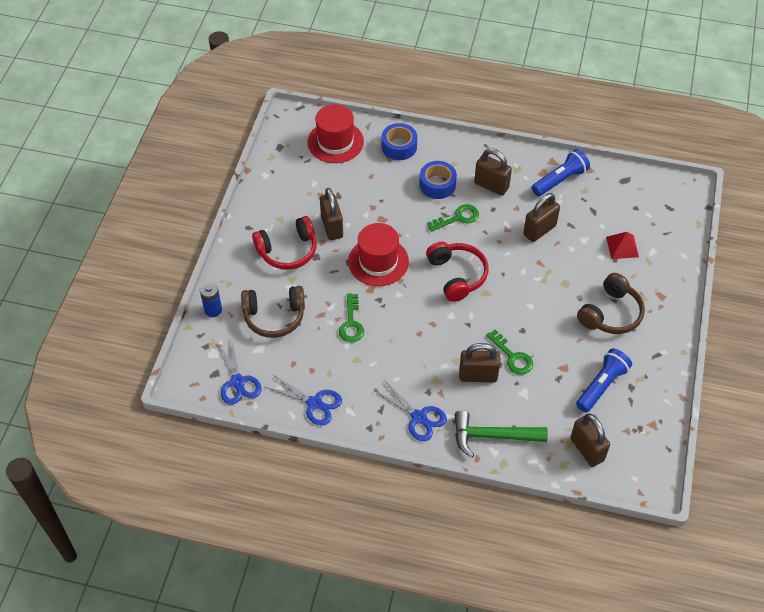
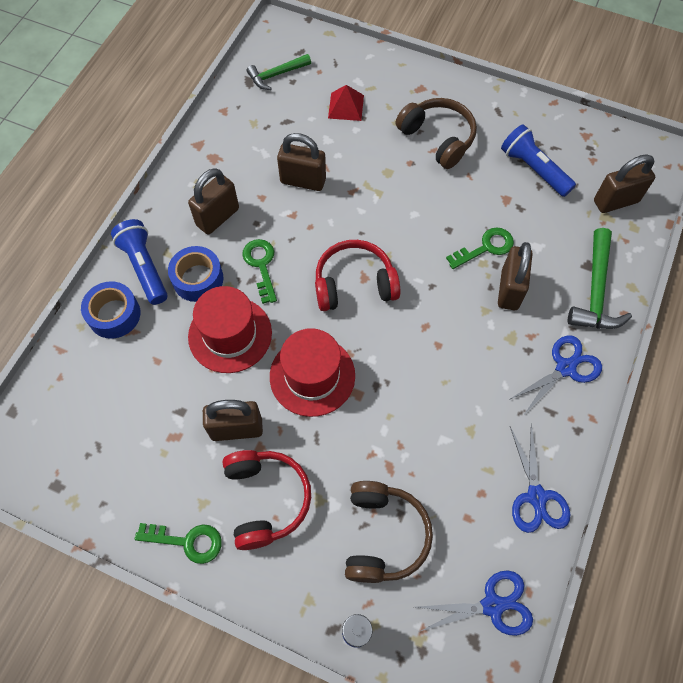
camera: 80 degrees left, 10 degrees up
blue scissors [265,375,342,426] -> blue scissors turned 135 degrees clockwise [510,424,571,533]
red hat [307,104,364,163] -> red hat moved to [188,286,272,373]
green key [339,293,364,342] -> green key moved to [135,523,222,564]
brown padlock [523,193,560,242] -> brown padlock turned 45 degrees counterclockwise [277,133,326,191]
blue flashlight [532,149,590,196] -> blue flashlight moved to [111,219,167,305]
none -> green hammer [247,54,311,90]

